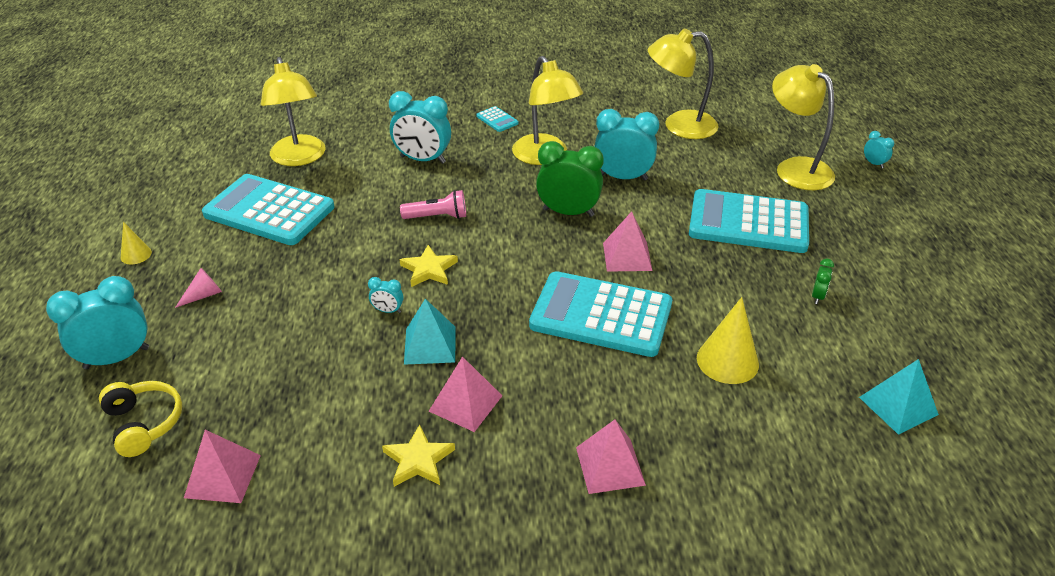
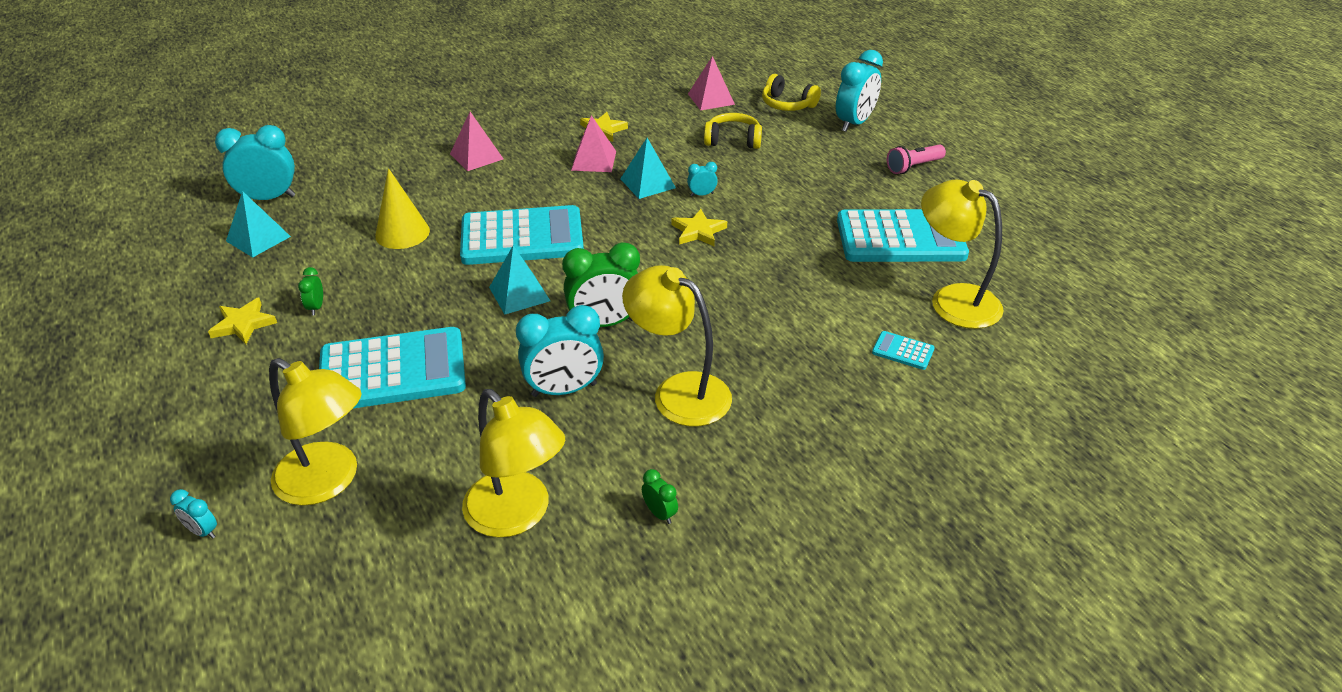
camera: 155 degrees right, 0 degrees up
yellow cone [121,222,152,265] -> none
pink cone [175,268,222,308] -> none
turquoise clock [389,91,451,164] -> turquoise clock moved to [215,125,295,200]
pink flashlight [400,190,466,219] -> pink flashlight moved to [887,145,946,174]
turquoise calculator [476,106,519,132] -> turquoise calculator moved to [872,331,935,370]
pink pyramid [603,211,652,272] -> turquoise pyramid [489,245,550,314]
yellow lamp [648,29,719,139] -> yellow lamp turned 75 degrees clockwise [462,389,565,538]
none -> yellow star [208,297,277,344]
none -> green clock [642,469,678,524]
none -> yellow headphones [704,113,762,149]

